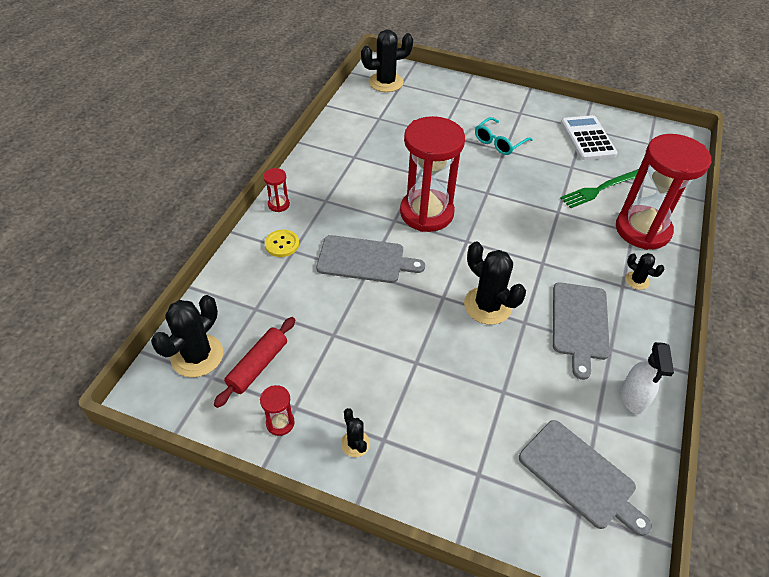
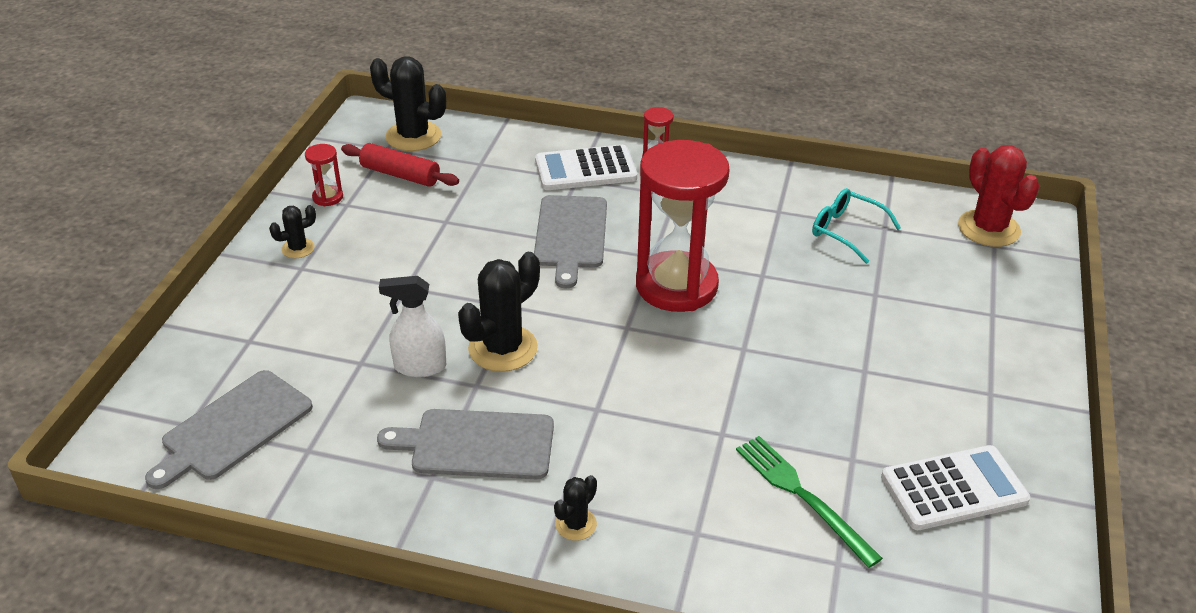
camera: 85 degrees right, 10 degrees down
yellow button [265,230,299,257] -> white calculator [535,145,637,190]
black cactus [361,29,413,92] -> red cactus [958,145,1040,247]
turquoise glasses [475,117,533,155] -> turquoise glasses moved to [812,188,901,264]
red hourglass [616,134,711,250] -> none
white spray bottle [621,342,674,414] -> white spray bottle moved to [379,276,446,377]

